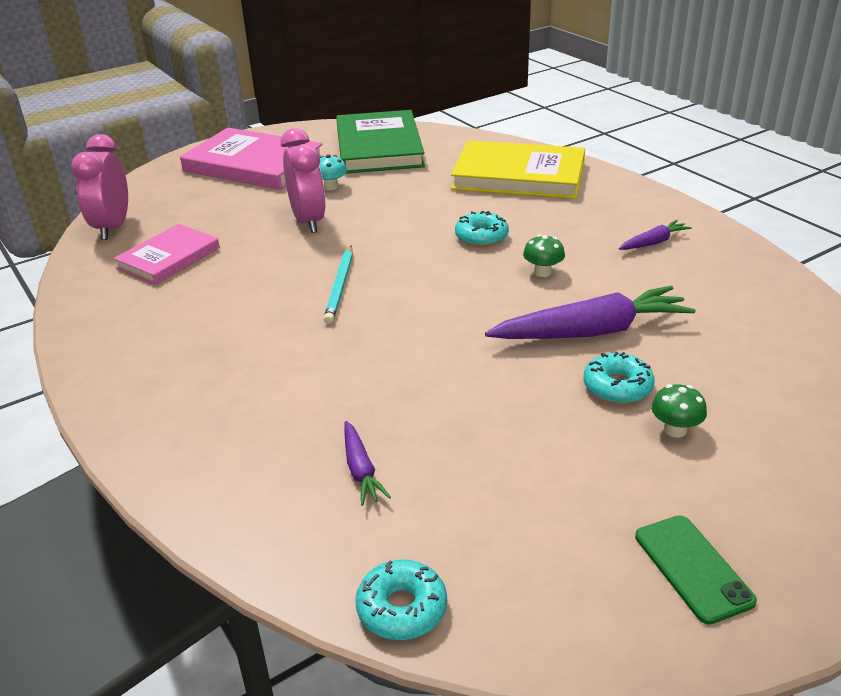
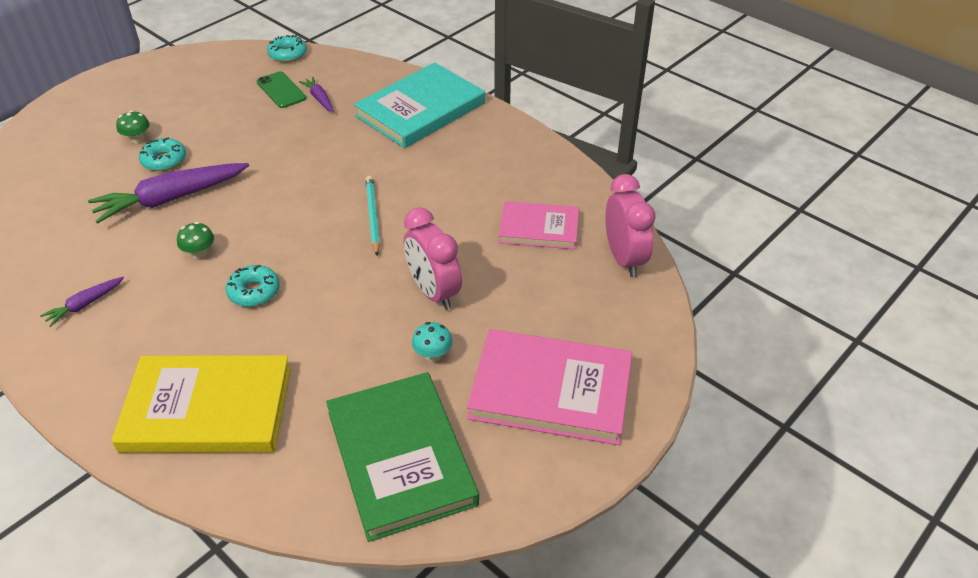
camera: 165 degrees right, 10 degrees up
pink book [113,224,220,285] -> pink book turned 75 degrees clockwise [499,201,579,249]
green phone [635,515,757,625] -> green phone moved to [257,71,306,108]
none -> turquoise book [354,62,485,148]

